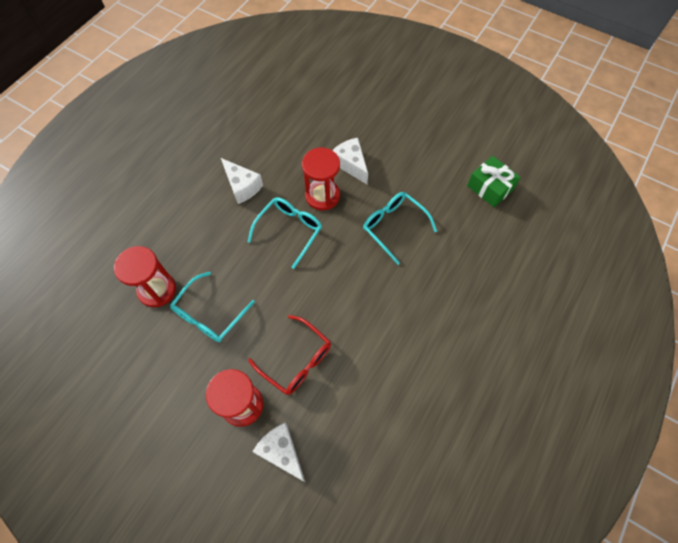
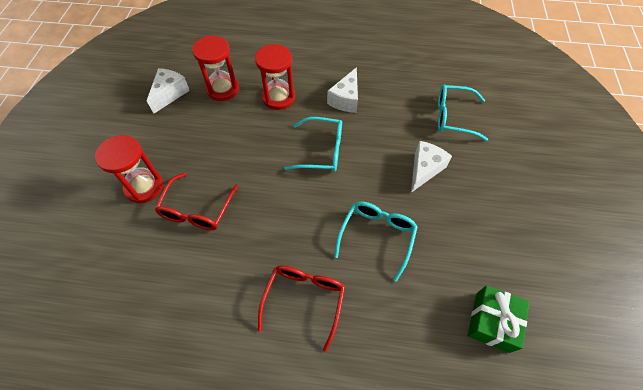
camera: 65 degrees right, 5 degrees down
turquoise glasses [170,272,255,342] -> turquoise glasses moved to [438,85,488,141]
white cheese [252,423,305,482] -> white cheese moved to [147,68,190,114]
red hourglass [302,148,340,210] -> red hourglass moved to [255,44,295,110]
none -> red glasses [258,265,345,352]

